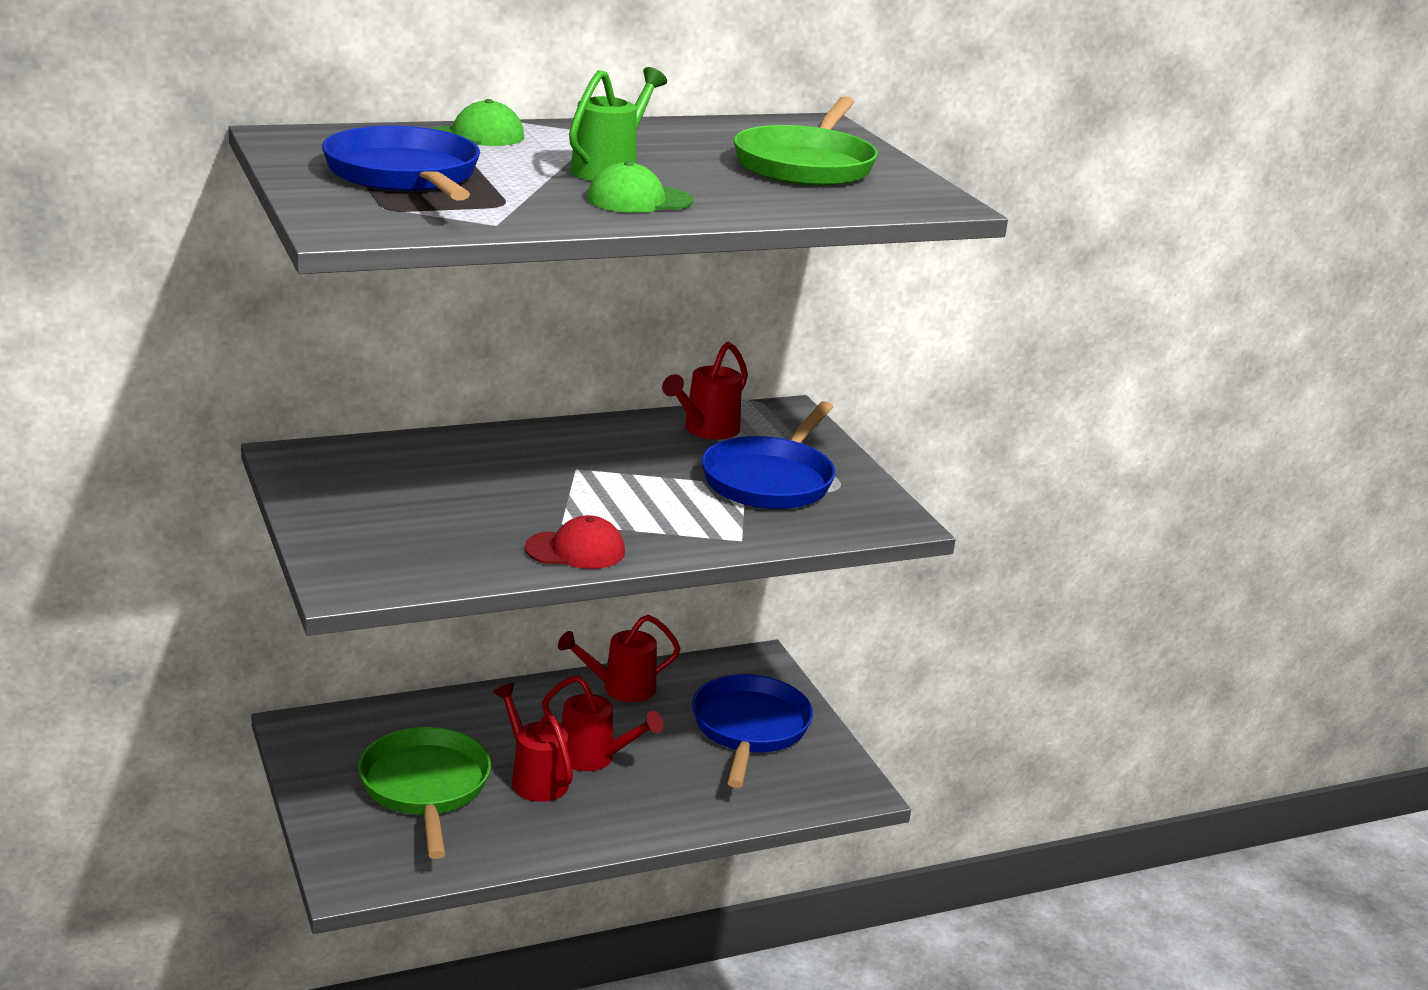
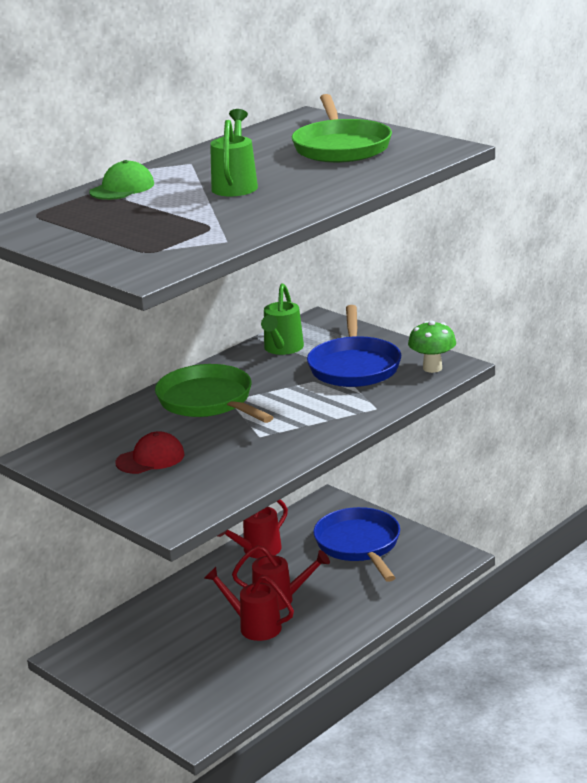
camera: 20 degrees left, 0 degrees up
blue pan [322,126,480,201] -> none
green pan [358,727,491,859] -> green pan moved to [155,364,274,423]
red cap [525,515,625,569] -> red cap moved to [116,431,184,474]
green cap [587,161,693,213] -> none
red watering can [662,342,748,439] -> green watering can [261,283,304,355]
none -> green mushroom [408,321,456,373]

